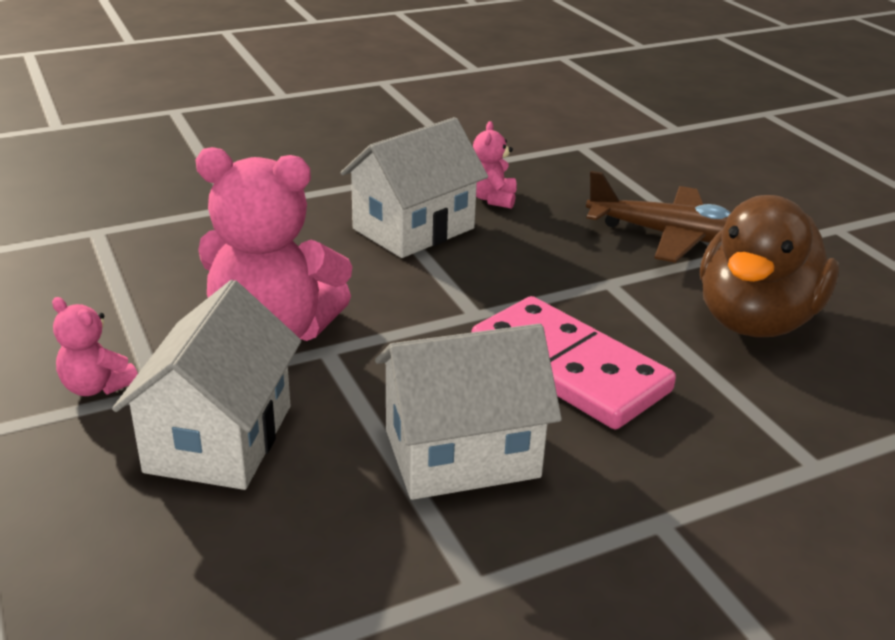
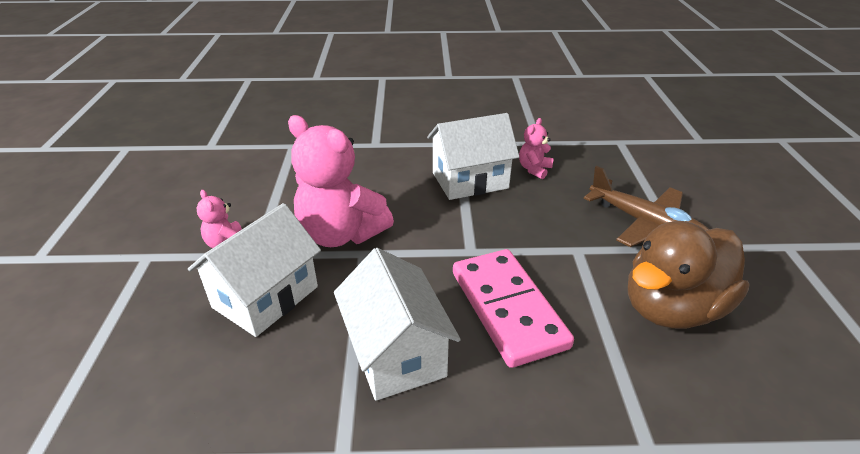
camera: 25 degrees right, 5 degrees up
white house [375,324,562,500] -> white house turned 60 degrees clockwise [334,248,461,401]

